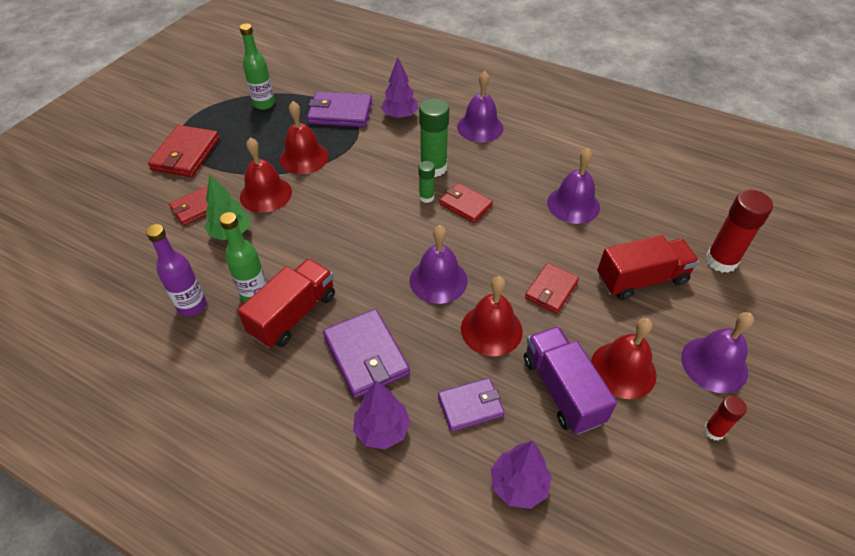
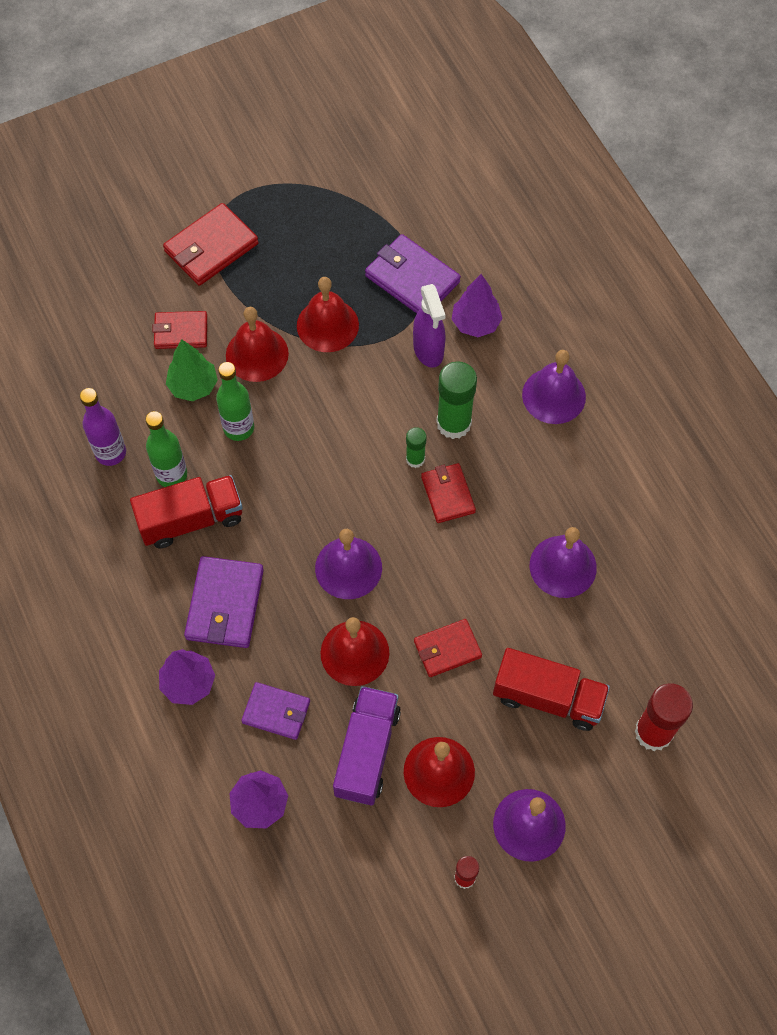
camera: 35 degrees right, 15 degrees up
green bottle [239,23,275,110] -> green bottle moved to [216,362,254,441]
none -> purple spray bottle [413,284,446,368]

